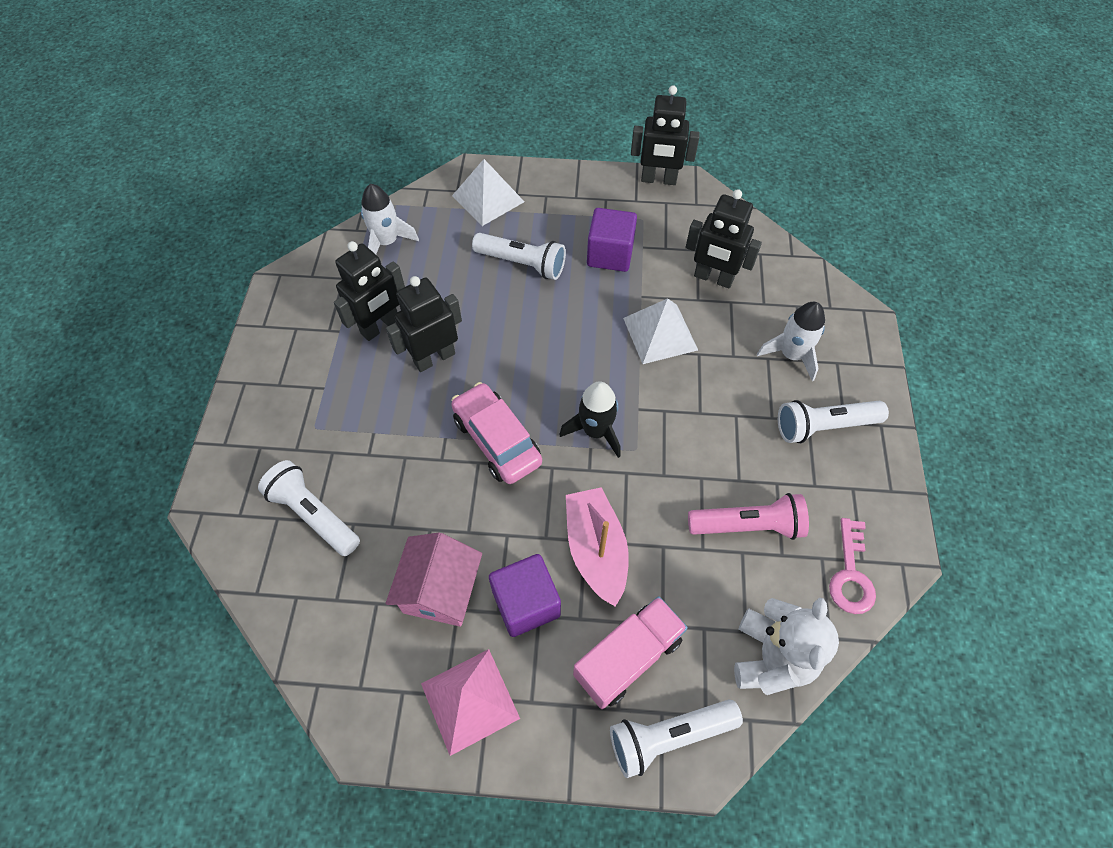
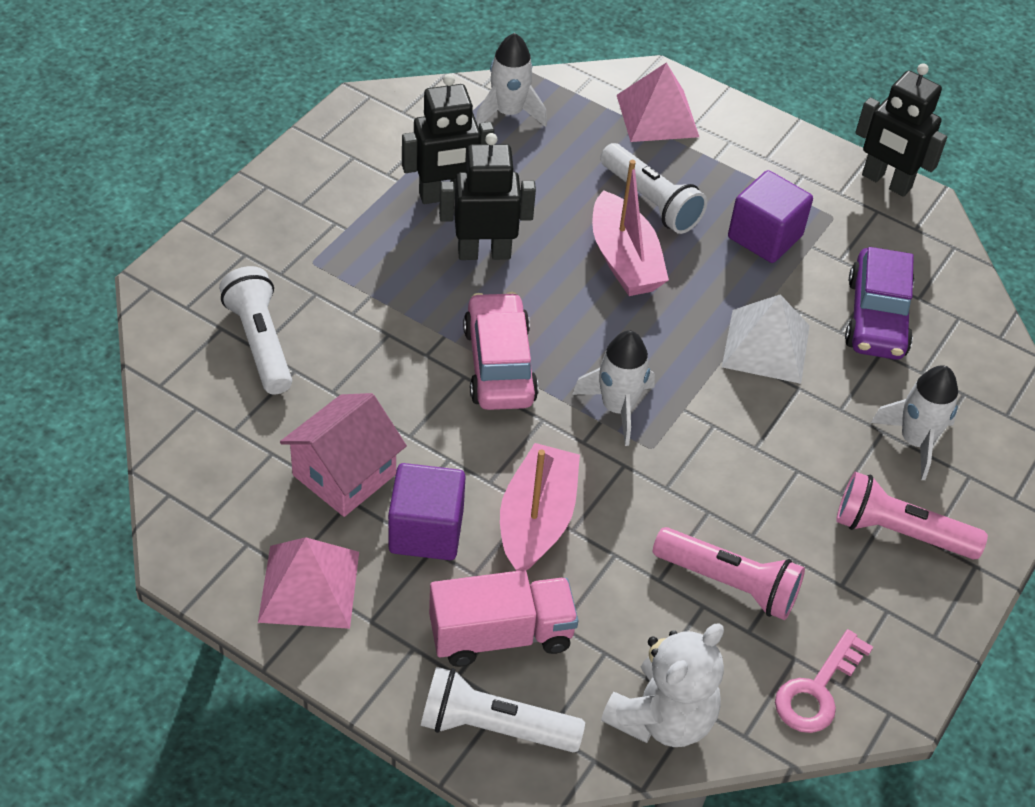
camera: 25 degrees right, 10 degrees down
white pyramid [452,159,525,226] -> pink pyramid [617,62,699,142]
black rocket [559,382,621,458] -> white rocket [572,331,655,446]
black robot [686,189,762,288] -> purple car [845,247,914,360]
white flashlight [778,400,889,443] -> pink flashlight [836,472,988,559]
none -> pink boat [592,160,669,296]

